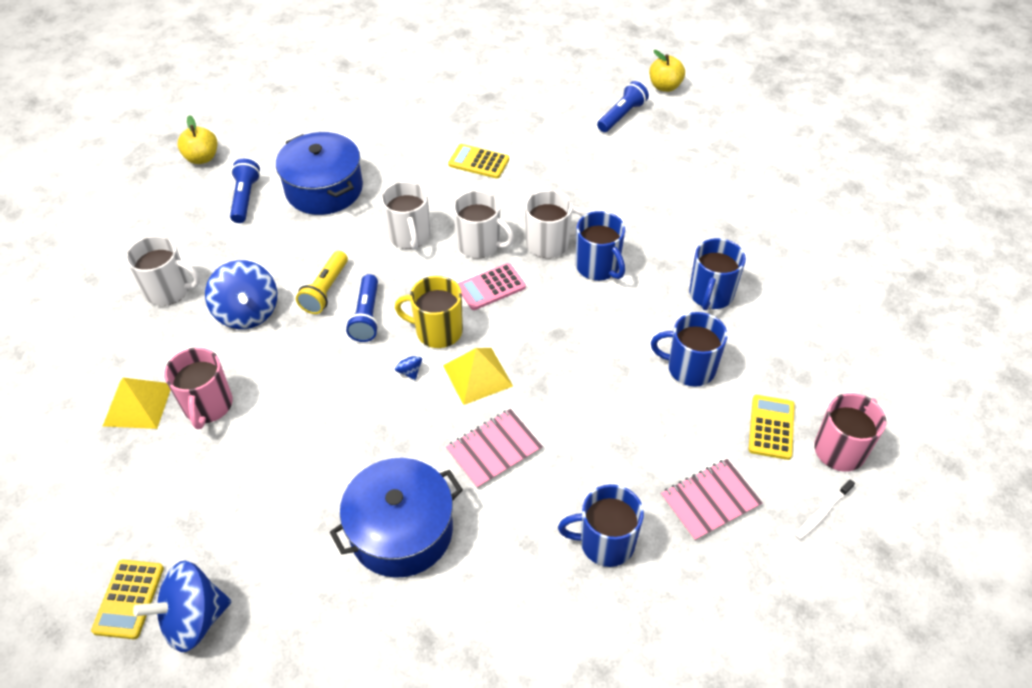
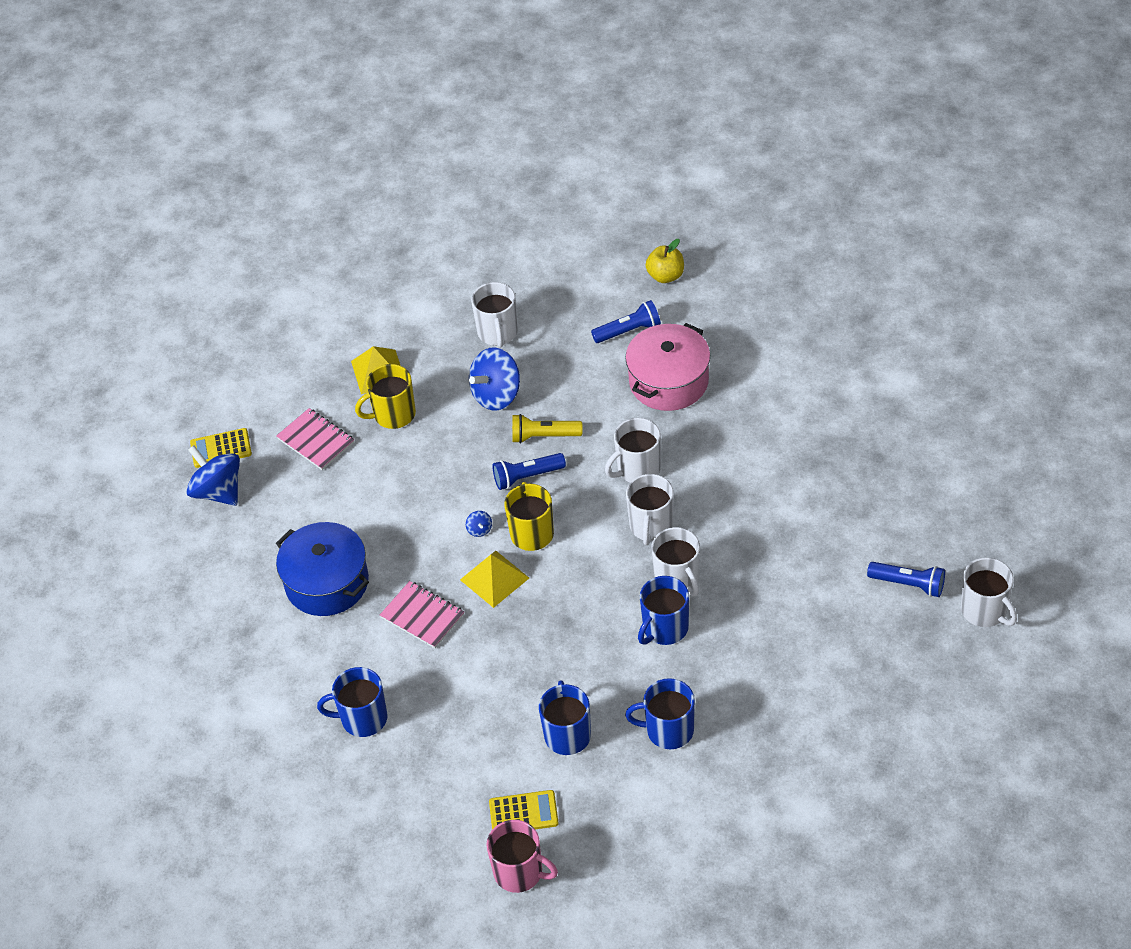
camera: 75 degrees right, 0 degrees up
pink mug [164,347,233,429] -> yellow mug [355,364,416,429]
blue pot [276,132,363,215] -> pink pot [625,323,710,411]
blue spinning top [395,349,422,380] -> blue spinning top turned 120 degrees clockwise [466,511,492,537]
yellow calculator [448,144,509,178] -> none
pink calculator [457,263,526,310] -> none
blue mug [558,484,644,567] -> blue mug turned 75 degrees counterclockwise [317,667,388,737]
yellow apple [649,50,685,92] -> white mug [961,557,1017,627]
pink notebook [661,459,763,542] -> pink notebook moved to [276,408,354,470]
white toothbrush [795,480,855,540] -> none

